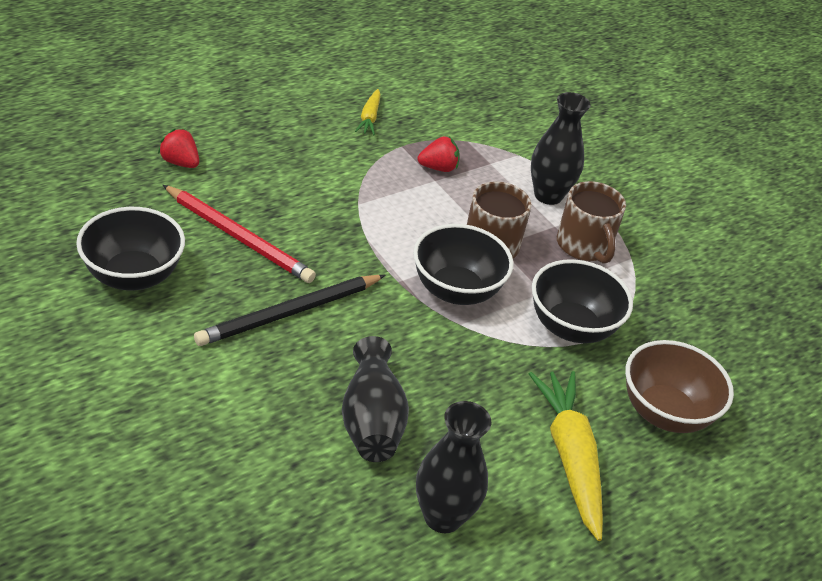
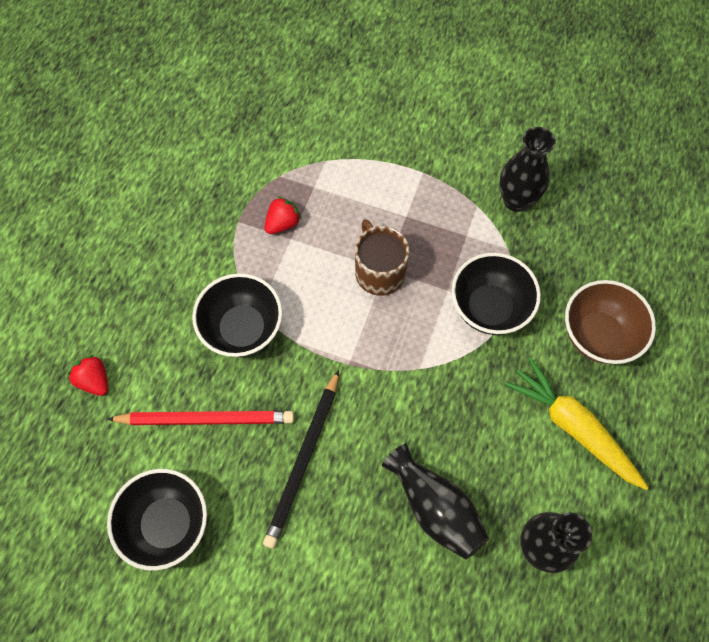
camera: 30 degrees left, 25 degrees up
red strawberry [158,129,199,168] -> red strawberry turned 45 degrees clockwise [67,355,108,396]
yellow carrot [355,89,380,135] -> none
black bowl [413,224,514,305] -> black bowl moved to [192,273,282,357]
black vase [531,92,591,205] -> black vase moved to [499,127,556,212]
brown mug [557,181,626,264] -> none

